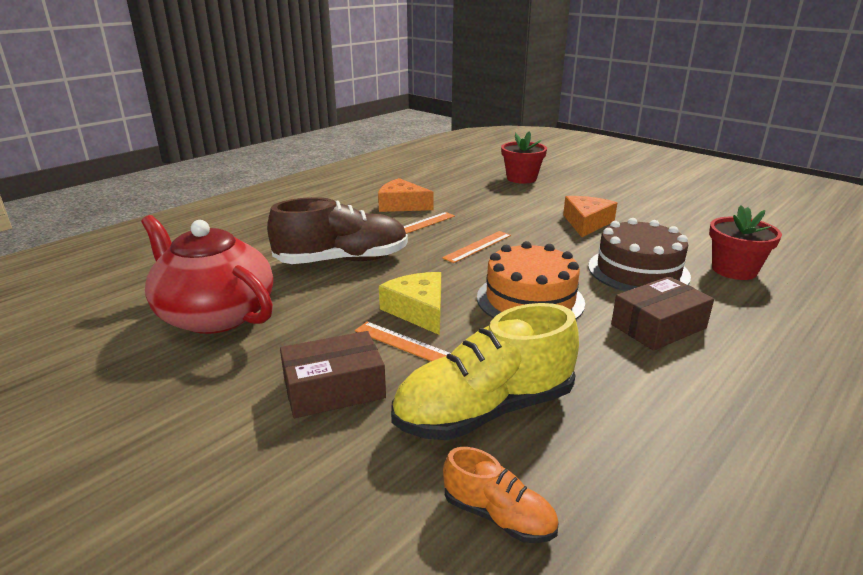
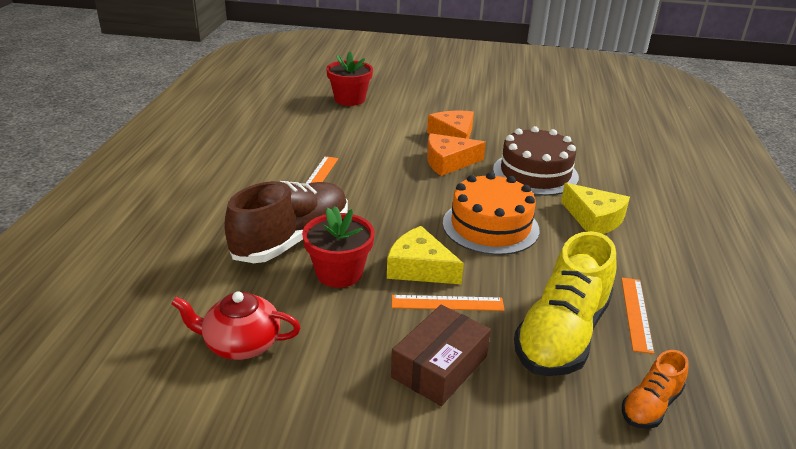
camera: 35 degrees left, 5 degrees up
red teapot [141,215,273,334] -> red teapot [171,292,301,360], size x0.58
orange cheese [378,178,434,212] -> orange cheese moved to [427,133,486,176]
orange ruler [442,231,511,263] -> orange ruler moved to [621,278,654,354]
orange shoe [443,447,559,543] -> orange shoe turned 135 degrees clockwise [622,350,688,429]
brown box [611,276,714,351] -> yellow cheese [561,183,630,234]
red flower pot [709,205,782,280] -> red flower pot moved to [302,206,375,288]

